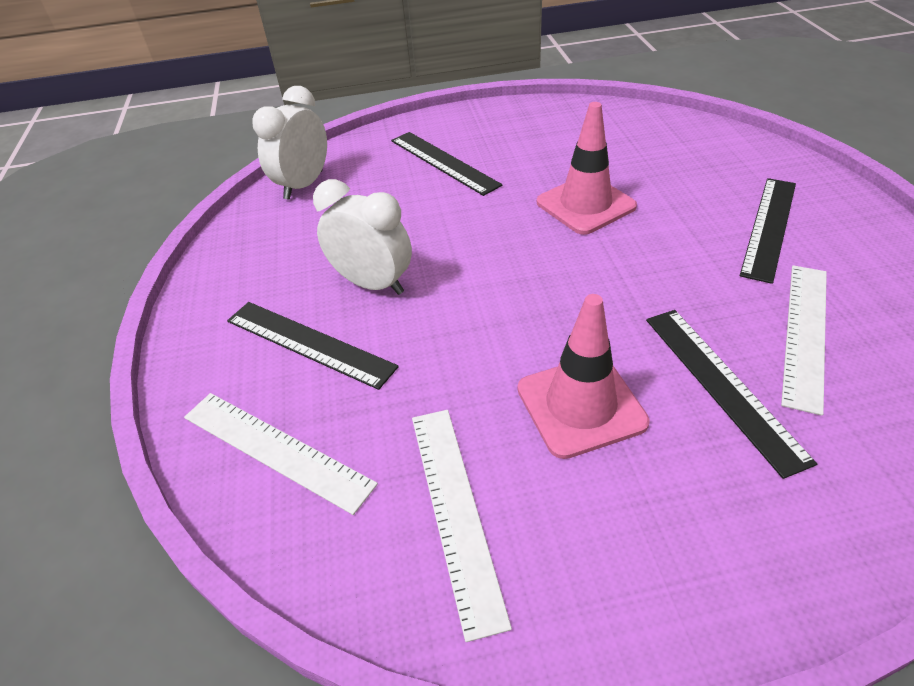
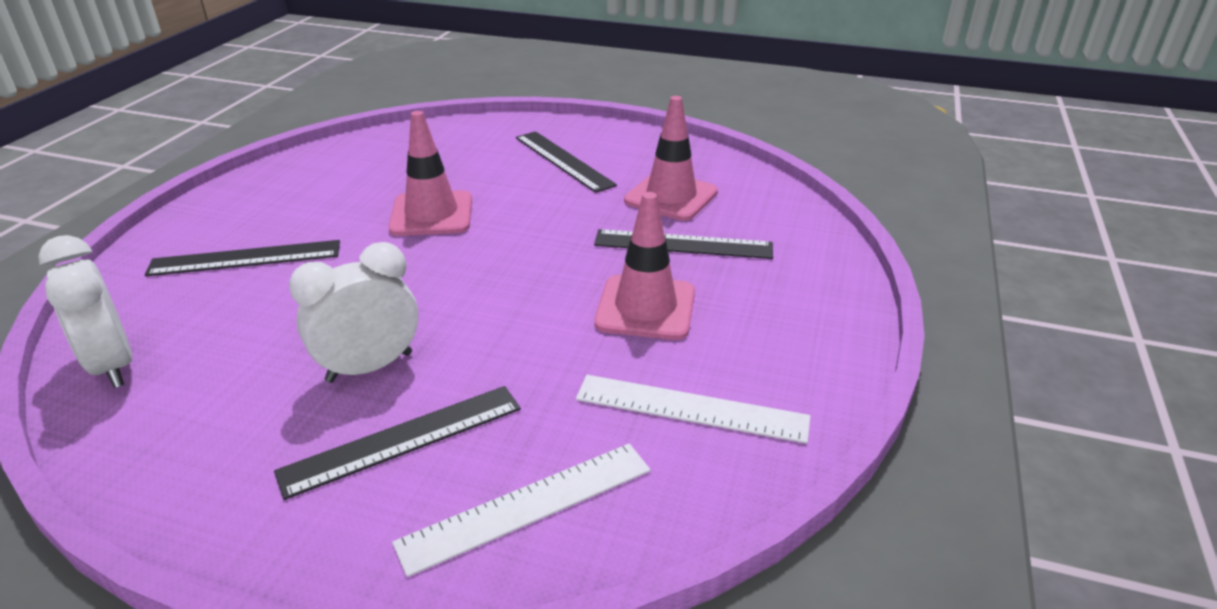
camera: 65 degrees left, 10 degrees down
white ruler [781,265,827,416] -> pink traffic cone [624,96,718,221]

